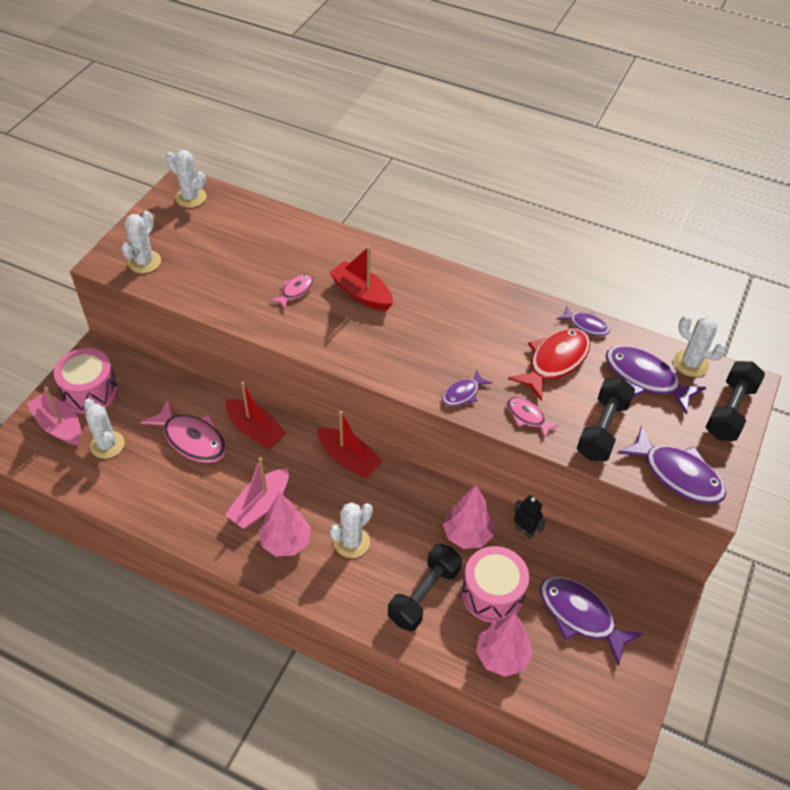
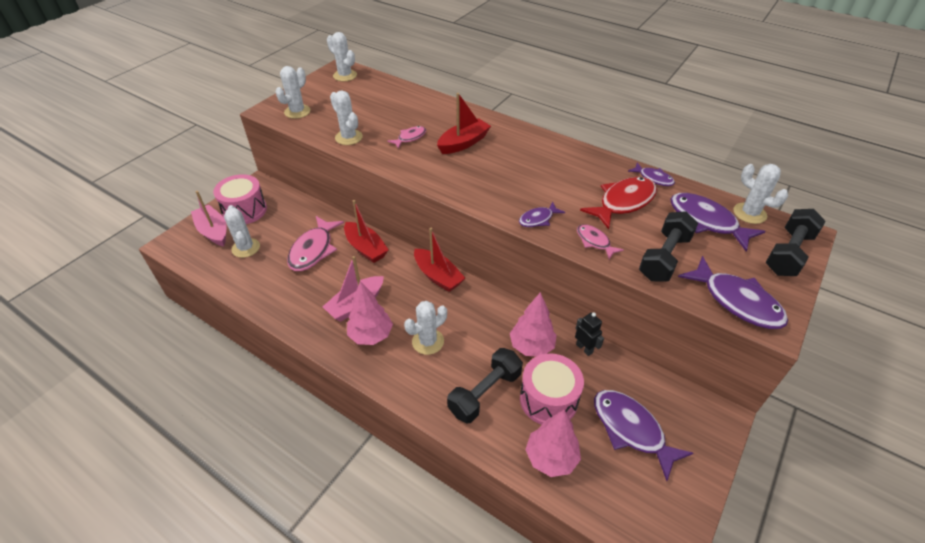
camera: 10 degrees right, 5 degrees down
pink fish [140,400,226,463] -> pink fish turned 60 degrees clockwise [287,216,344,271]
red boat [329,246,393,311] -> red boat turned 90 degrees clockwise [437,93,491,154]
none -> white cactus [330,91,363,145]

